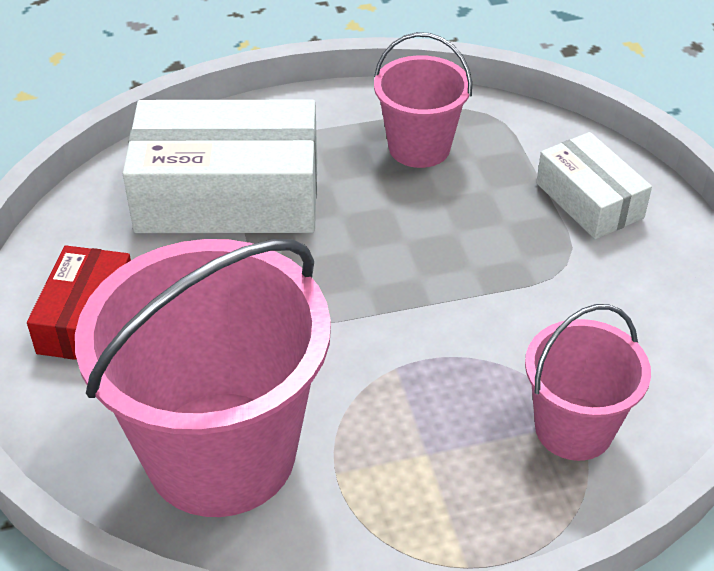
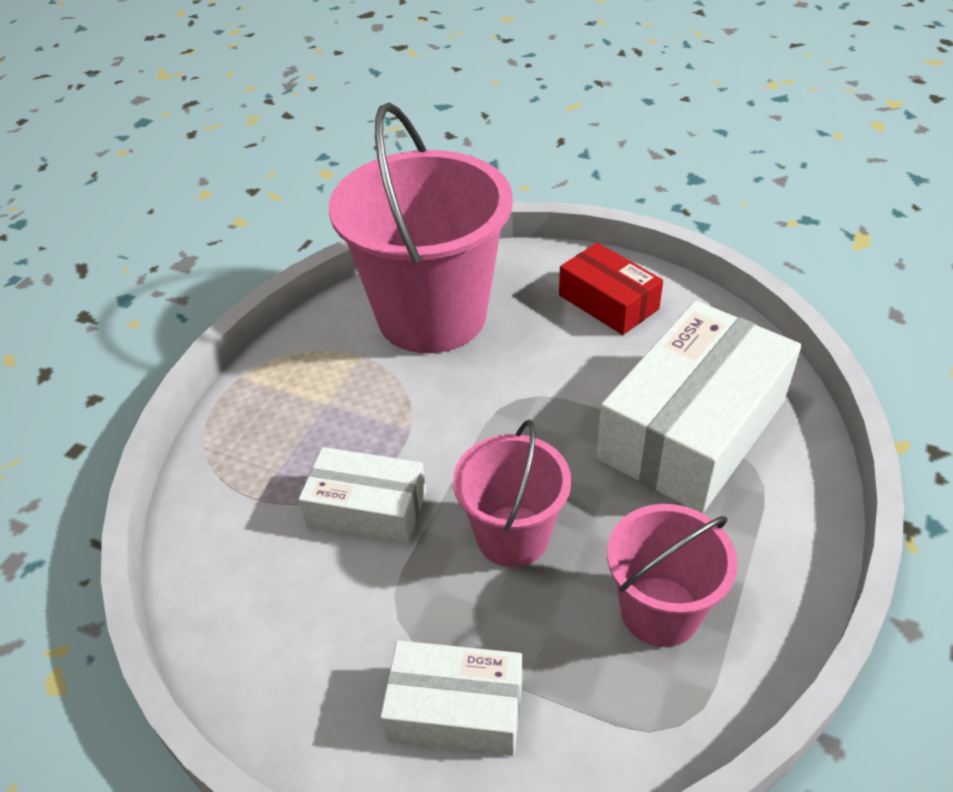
camera: 130 degrees right, 0 degrees up
pink bucket [525,304,651,461] -> pink bucket moved to [453,420,571,567]
none -> white box [298,447,426,545]

